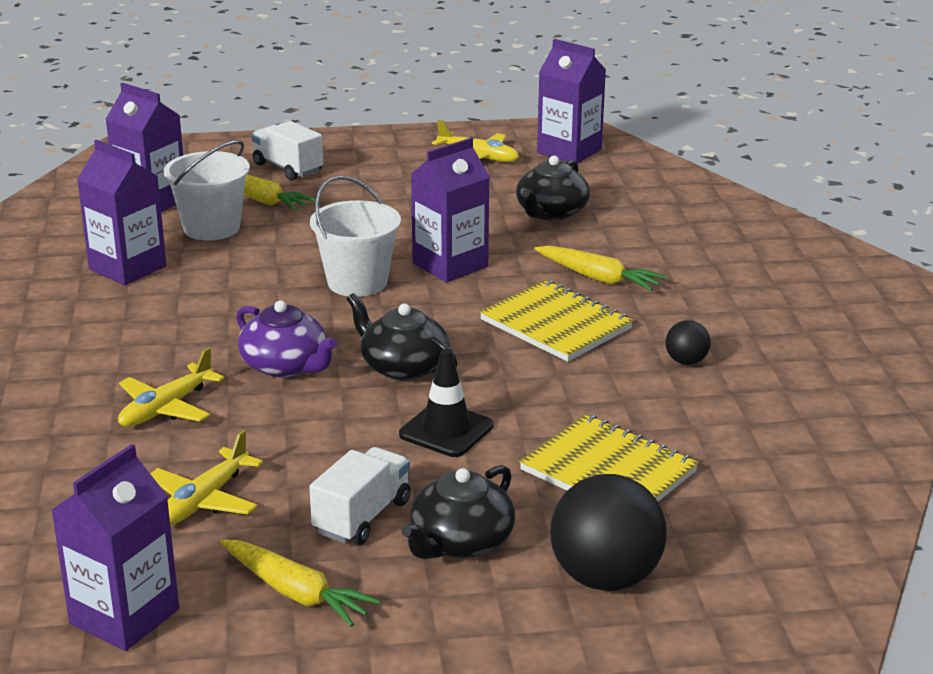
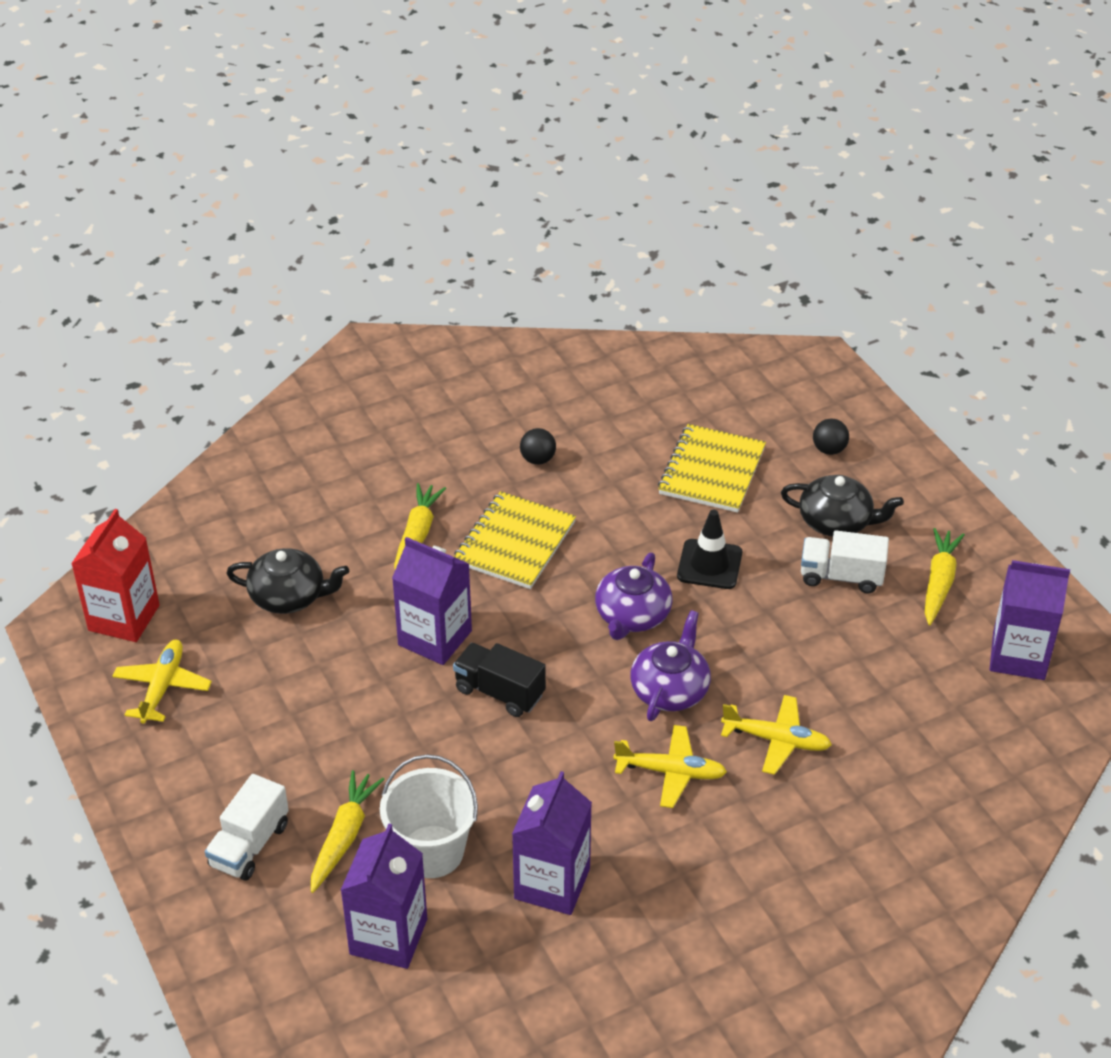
camera: 110 degrees left, 15 degrees up
yellow plane [150,430,263,526] -> yellow plane moved to [613,725,727,808]
white bucket [310,176,401,297] -> black truck [453,643,546,717]
black teapot [347,293,458,381] -> purple teapot [595,553,672,640]
purple carton [537,39,606,163] -> red carton [71,509,160,642]
black ball [550,474,667,591] -> black ball [813,418,849,455], size x0.48

